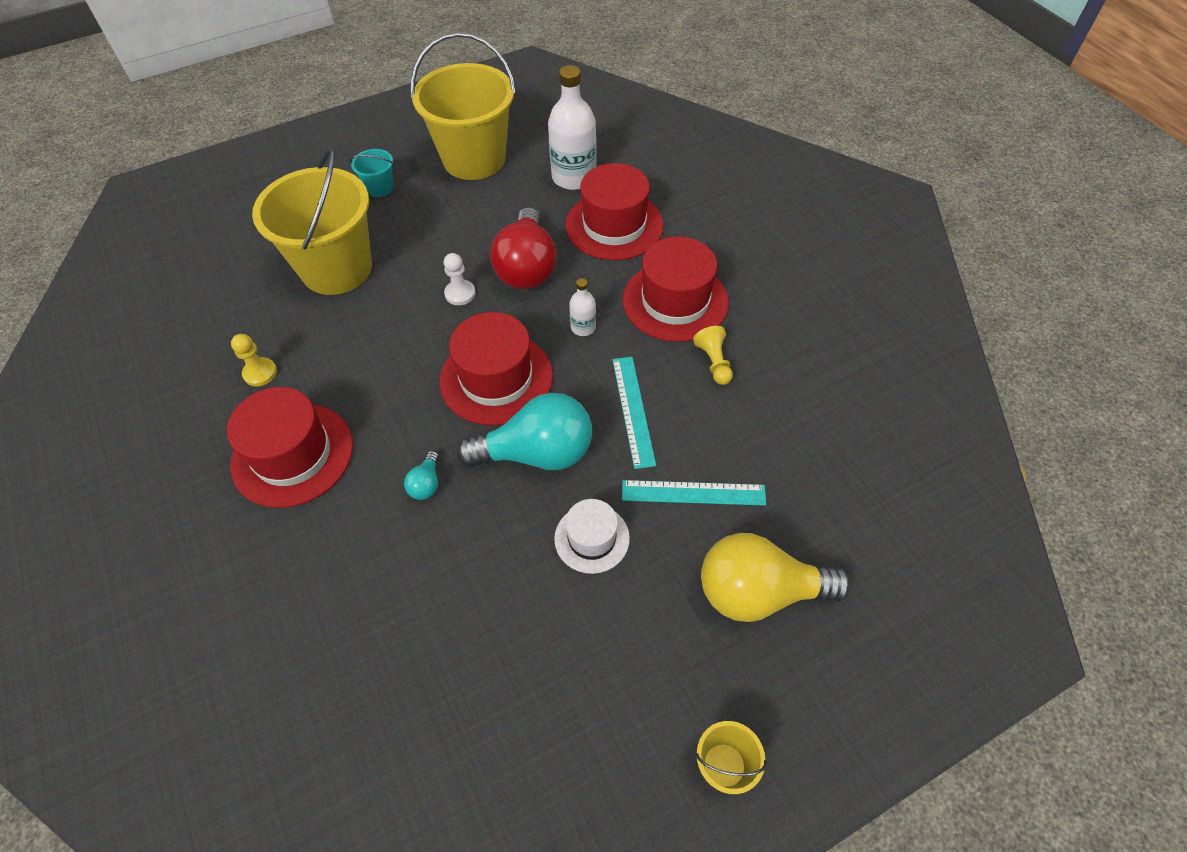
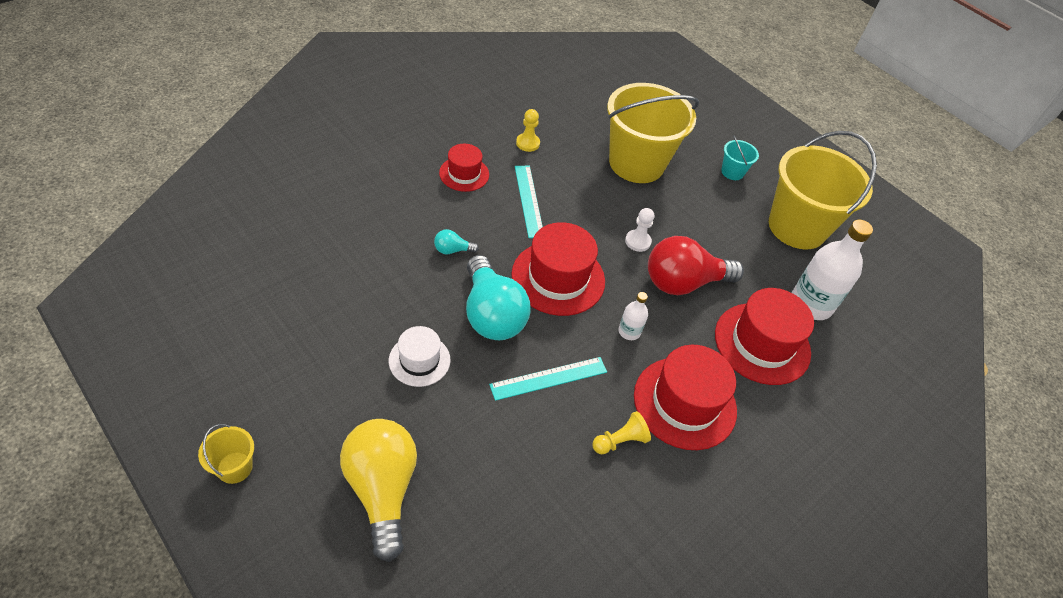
camera: 70 degrees right, 5 degrees down
red hat [227,387,353,508] -> red hat [439,144,489,192], size x0.58
turquoise ruler [622,480,766,506] -> turquoise ruler moved to [515,166,543,238]

